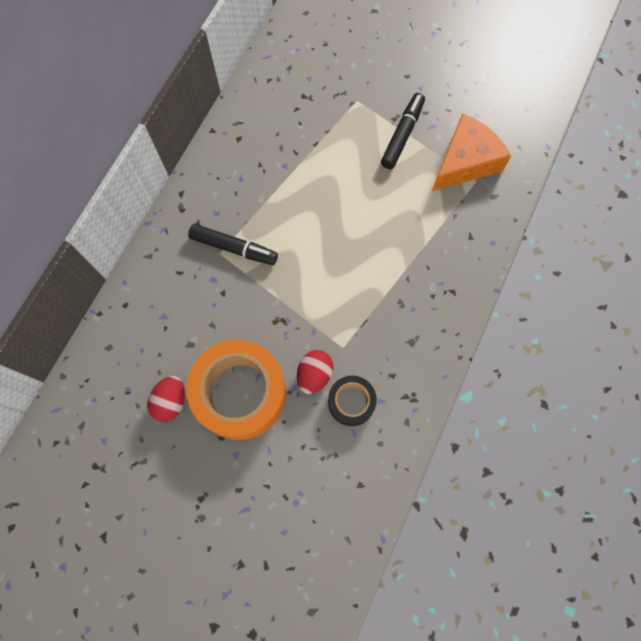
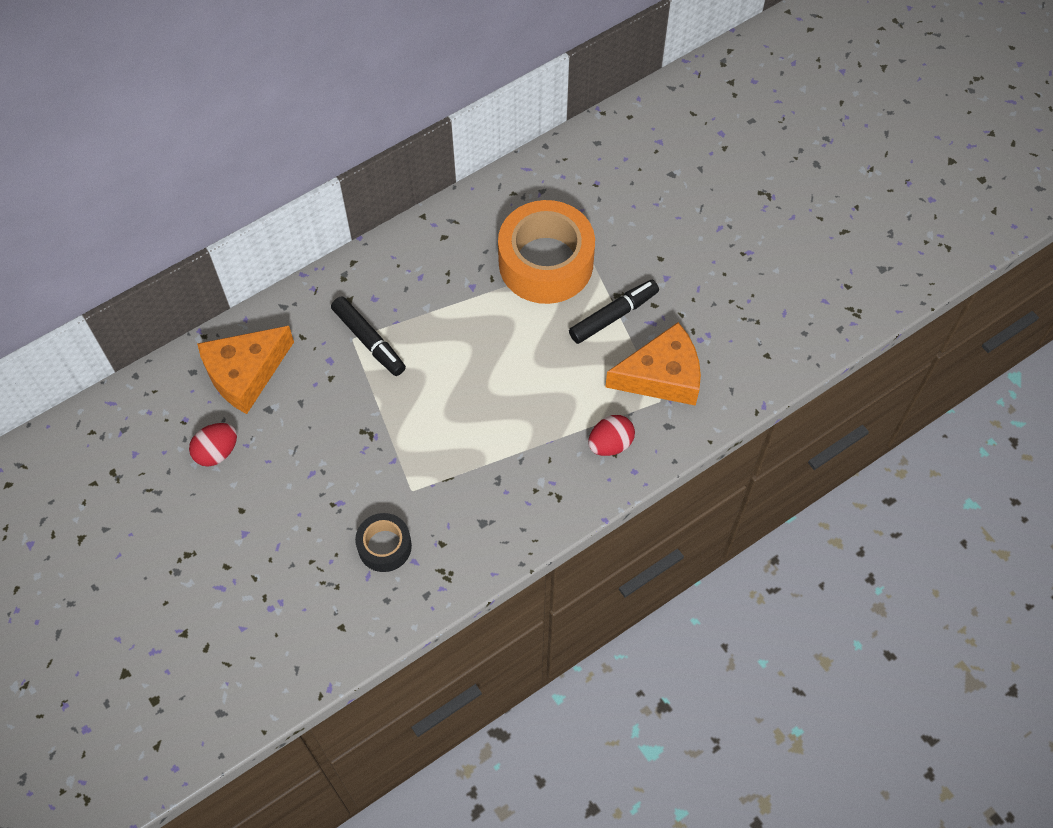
camera: 30 degrees right, 10 degrees down
orange tape [186,340,286,440] -> orange tape moved to [498,200,595,304]
red egg [297,350,333,394] -> red egg moved to [588,415,635,456]
none -> orange cheese [197,326,294,414]

